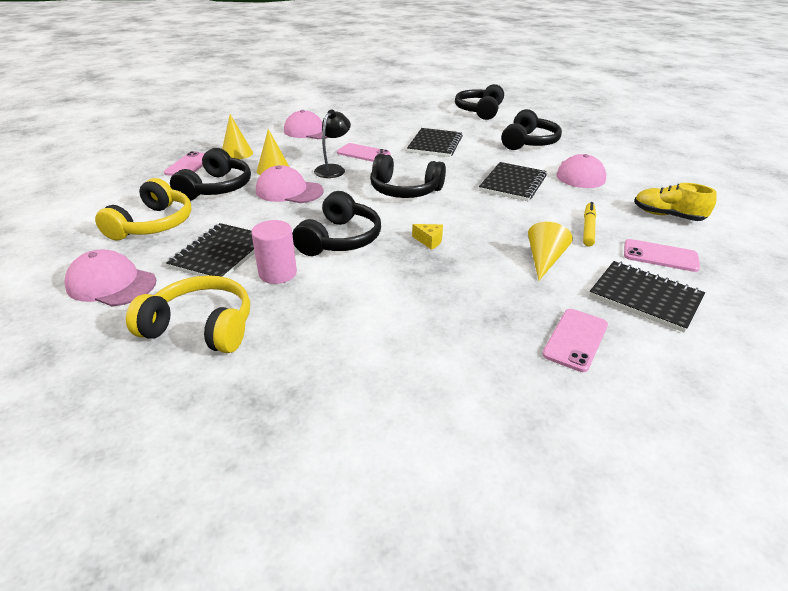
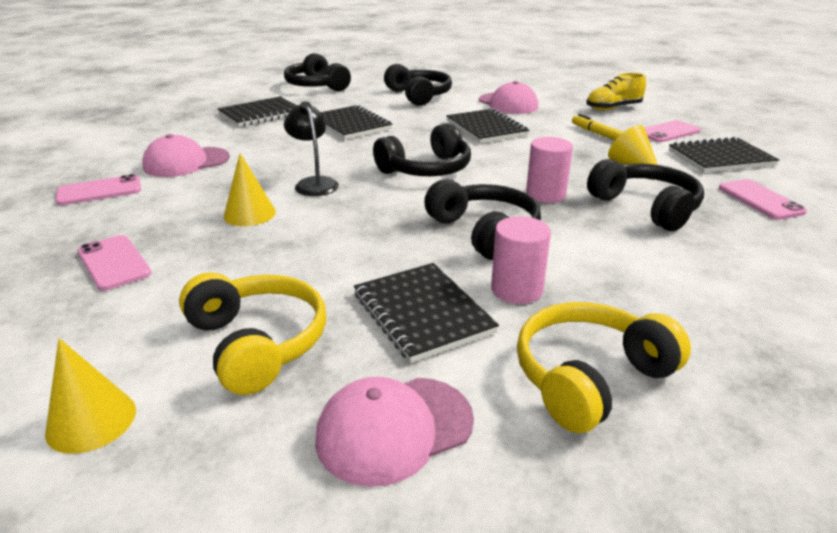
camera: 50 degrees left, 5 degrees down
black headphones [170,148,251,201] -> black headphones moved to [587,159,704,231]
yellow cone [222,114,253,159] -> yellow cone moved to [45,338,136,454]
pink cap [256,165,323,203] -> none
pink phone [337,143,390,162] -> pink phone moved to [56,174,141,205]
yellow cheese [412,224,443,250] -> pink cylinder [526,137,573,203]
none -> black notebook [218,97,297,127]

